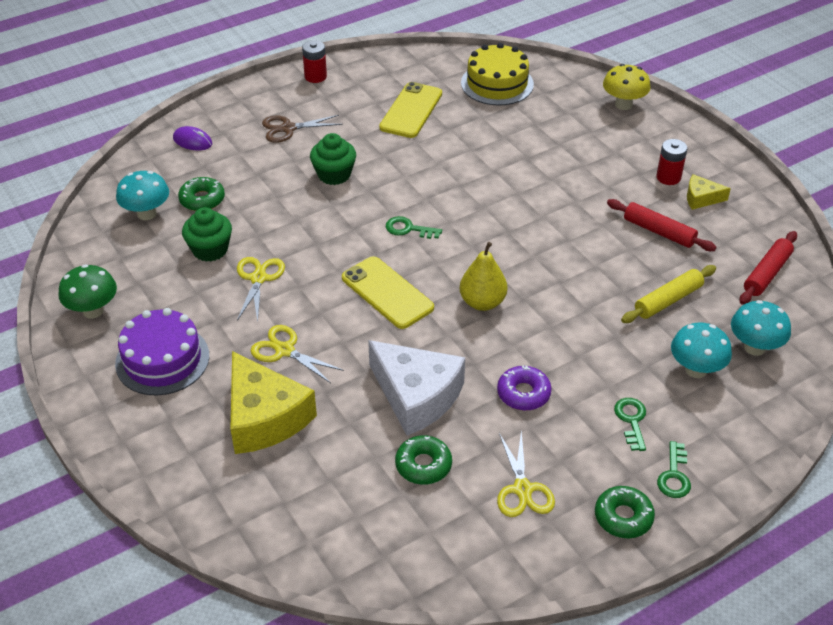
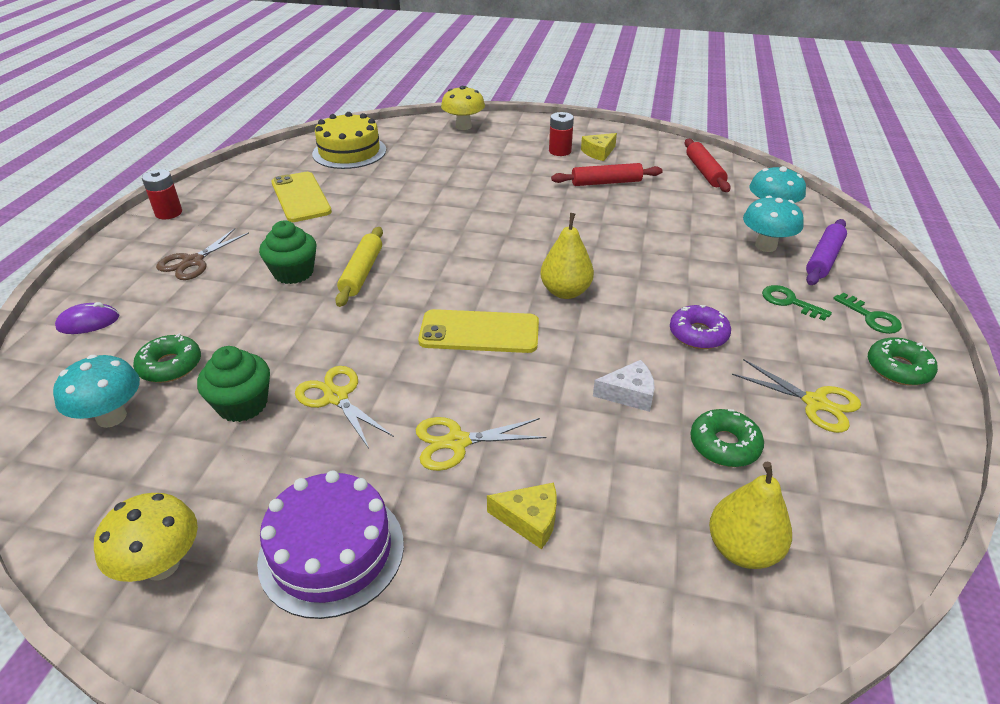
camera: 45 degrees left, 5 degrees down
green mushroom [58,264,117,318] -> yellow mushroom [94,493,198,582]
yellow cheese [231,351,317,454] -> yellow cheese [487,483,557,550], size x0.48
white cheese [368,340,465,436] -> white cheese [593,360,655,412], size x0.48
green key [386,216,442,239] -> none
yellow rolling pin [621,265,716,323] -> yellow rolling pin moved to [335,227,383,307]
none -> yellow pear [709,462,792,569]
none -> purple rolling pin [806,219,847,285]

